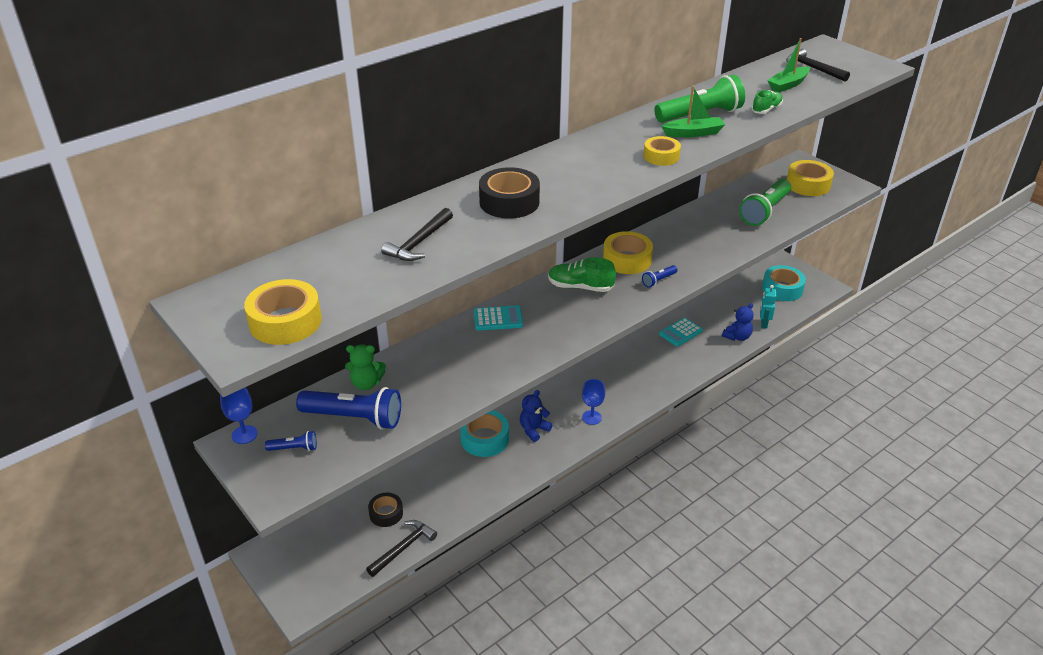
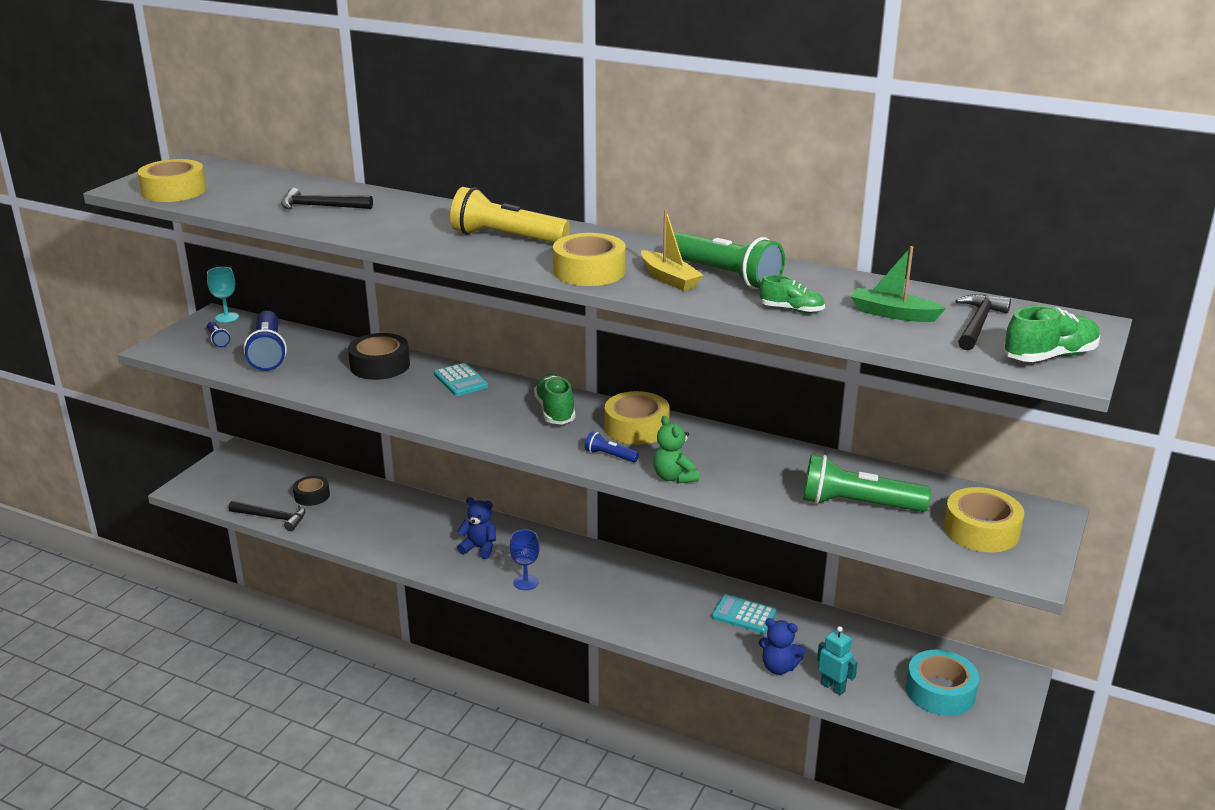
camera: 65 degrees right, 10 degrees down
blue goblet [220,388,258,444] -> turquoise goblet [207,267,239,323]
green teddy bear [345,344,386,390] -> green teddy bear moved to [653,416,699,483]
turquoise tape [460,410,509,457] -> none
black tape [479,167,540,219] -> black tape moved to [348,333,410,380]
yellow tape [644,136,681,166] -> yellow tape [553,233,626,286], size x1.56
green boat [661,86,725,137] -> yellow boat [641,210,703,291]
turquoise robot [760,285,776,329] -> turquoise robot turned 60 degrees clockwise [817,626,858,695]
none -> yellow flashlight [450,187,570,243]
none -> green shoe [1003,306,1100,362]

